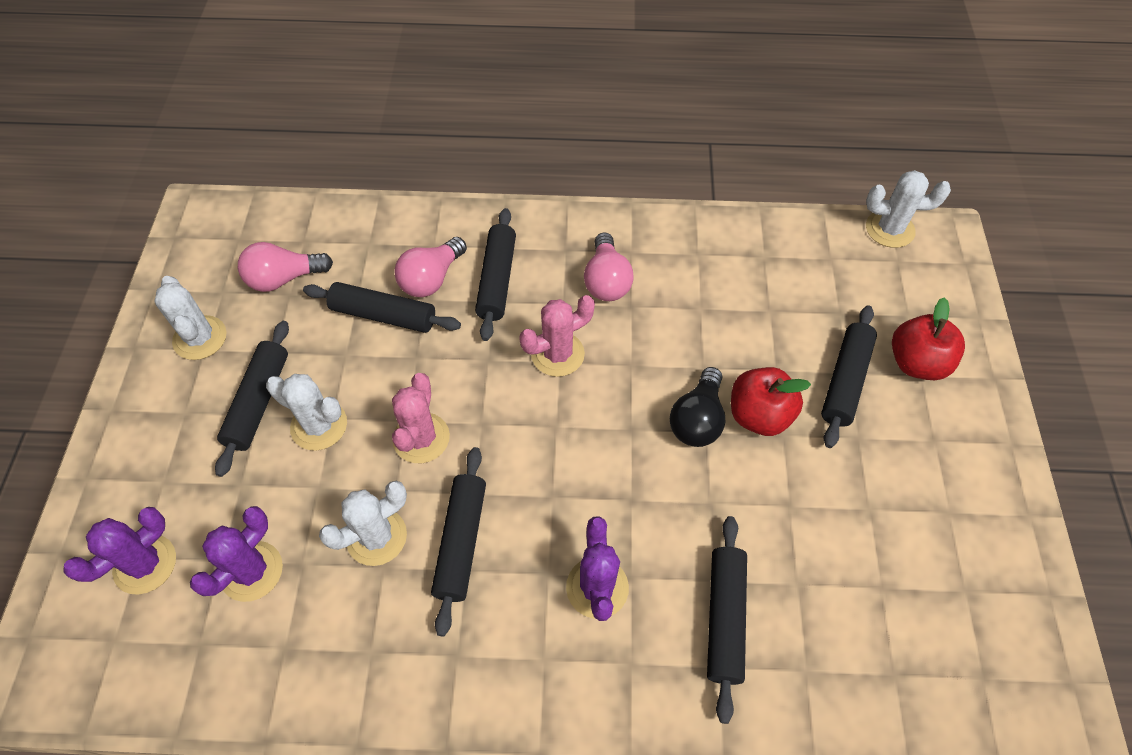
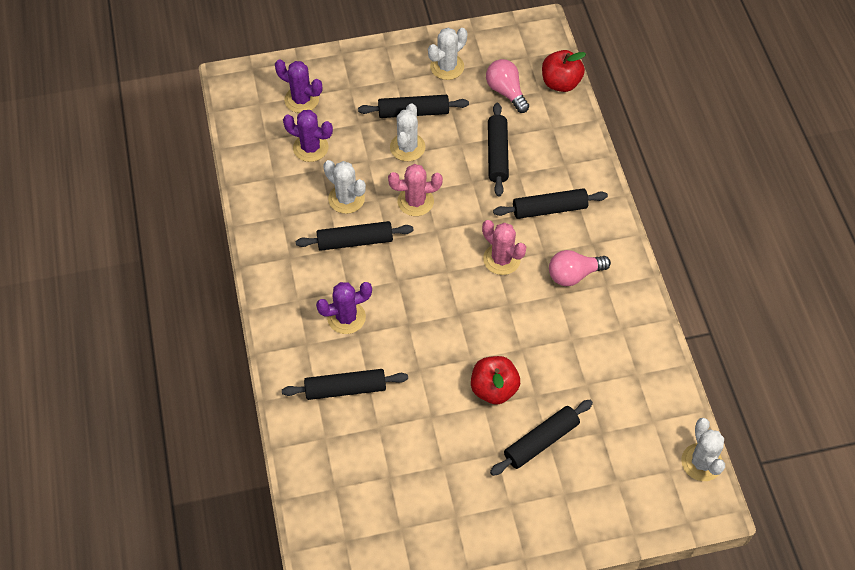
camera: 75 degrees right, 0 degrees up
pink light bulb [394,237,467,297] -> none
black light bulb [670,367,725,447] -> none
black rolling pin [821,305,877,448] -> black rolling pin turned 45 degrees counterclockwise [490,400,593,476]
red apple [892,297,965,380] -> red apple moved to [542,50,586,92]

